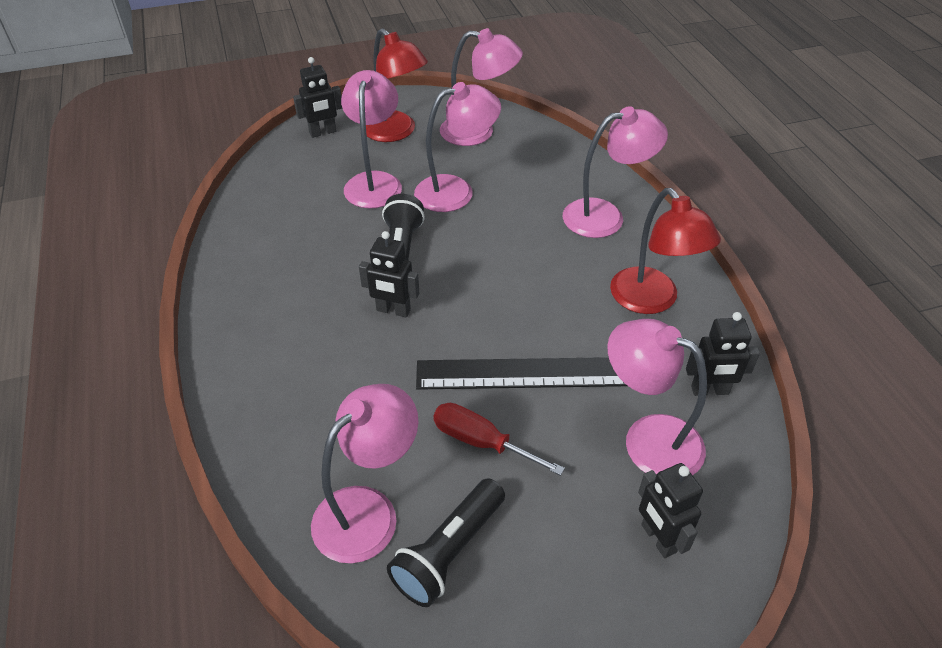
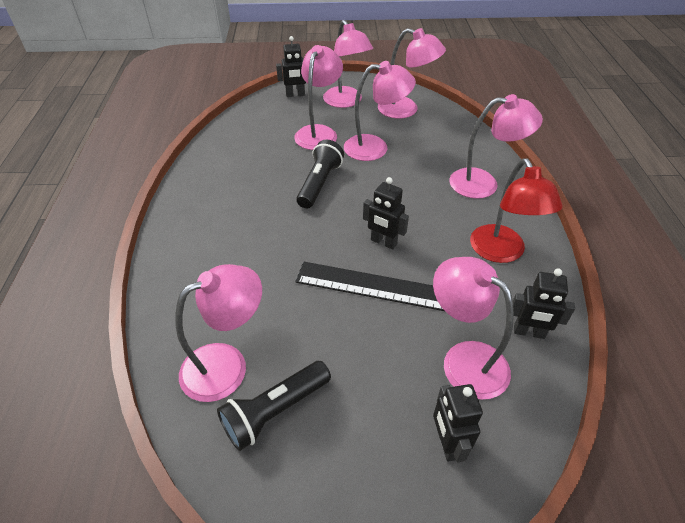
camera: 15 degrees right, 0 degrees up
black robot [359,231,419,317] -> black robot moved to [363,177,409,250]
red lamp [366,28,428,142] -> pink lamp [323,20,373,108]
red screwdriver [433,403,565,476] -> none

